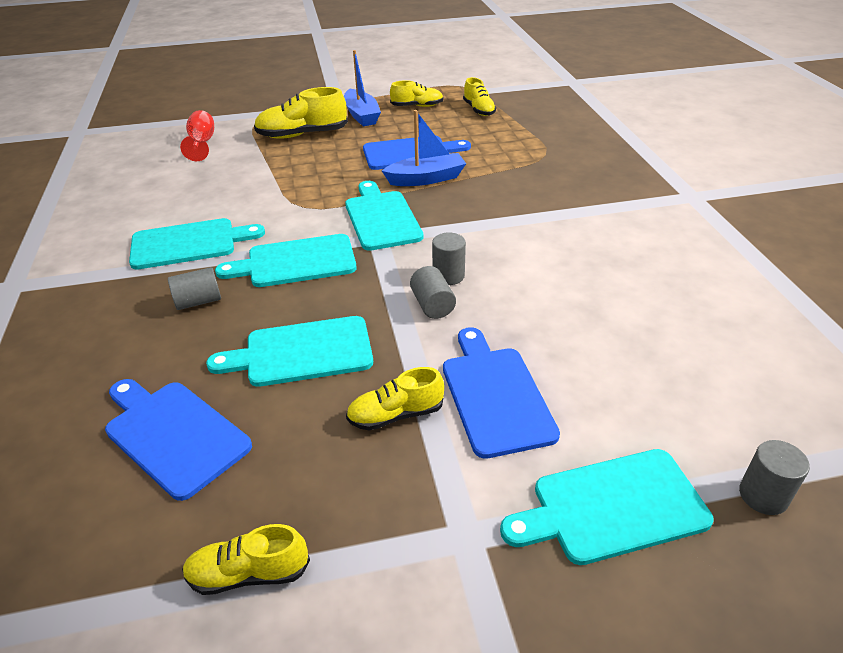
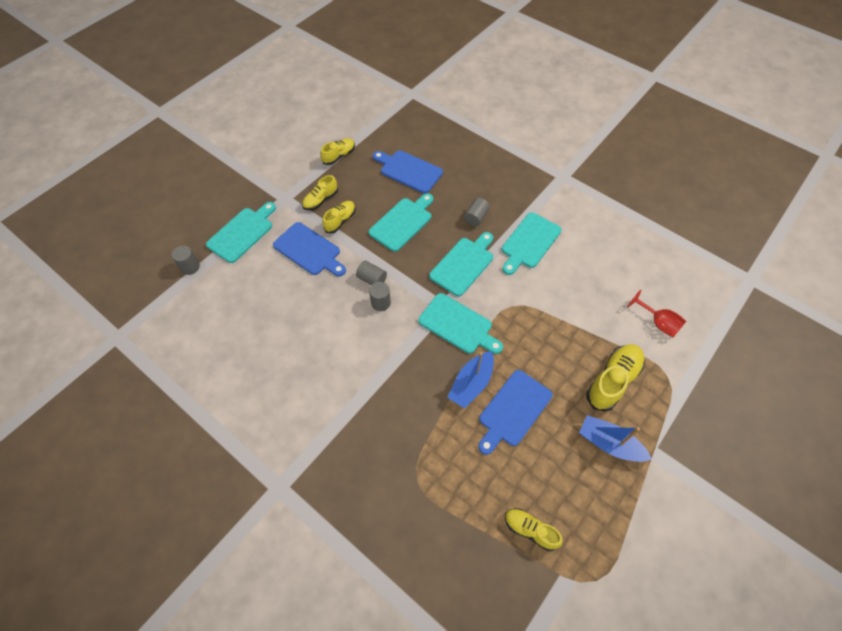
camera: 140 degrees right, 20 degrees up
blue cutting board [105,379,252,501] -> blue cutting board turned 150 degrees counterclockwise [373,150,443,193]
yellow shoe [390,80,444,107] -> yellow shoe moved to [302,175,338,210]

